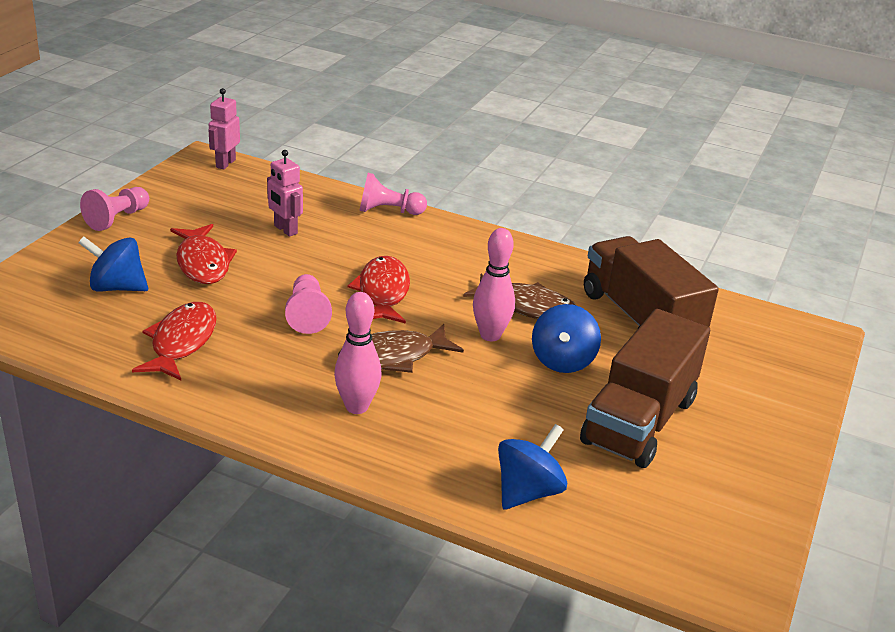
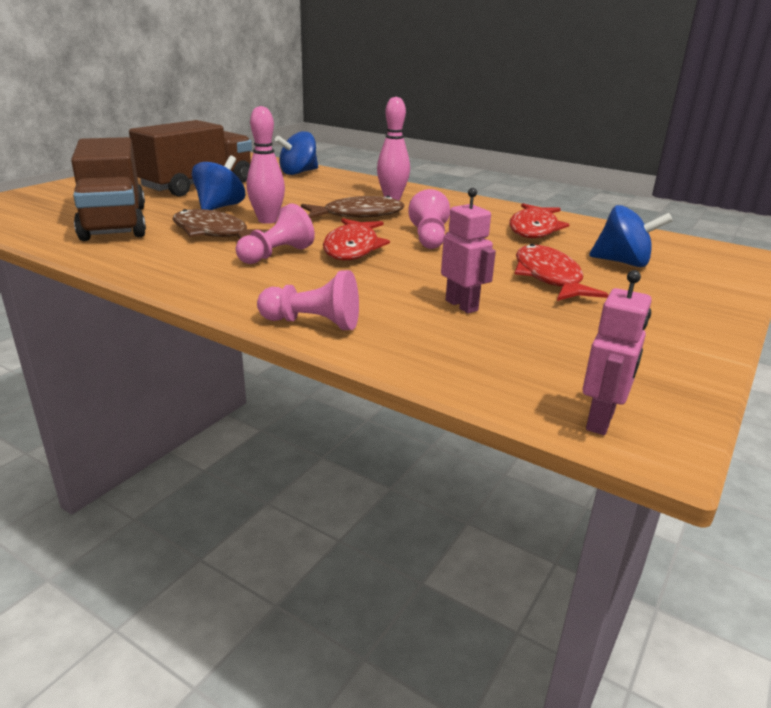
camera: 170 degrees left, 5 degrees down
pink pawn [80,187,149,231] -> pink pawn moved to [235,204,315,264]

